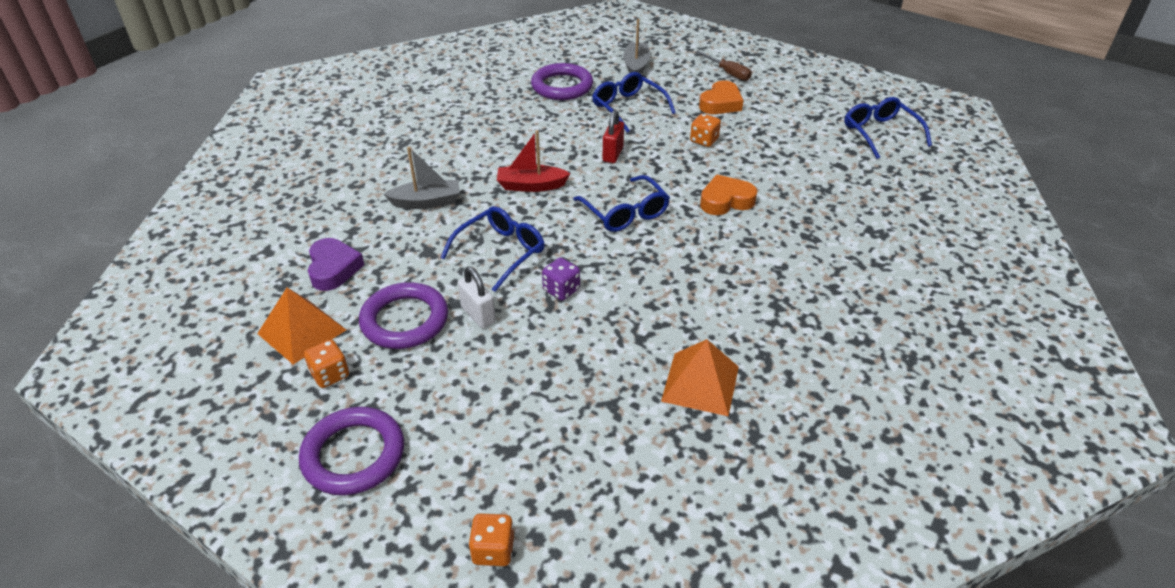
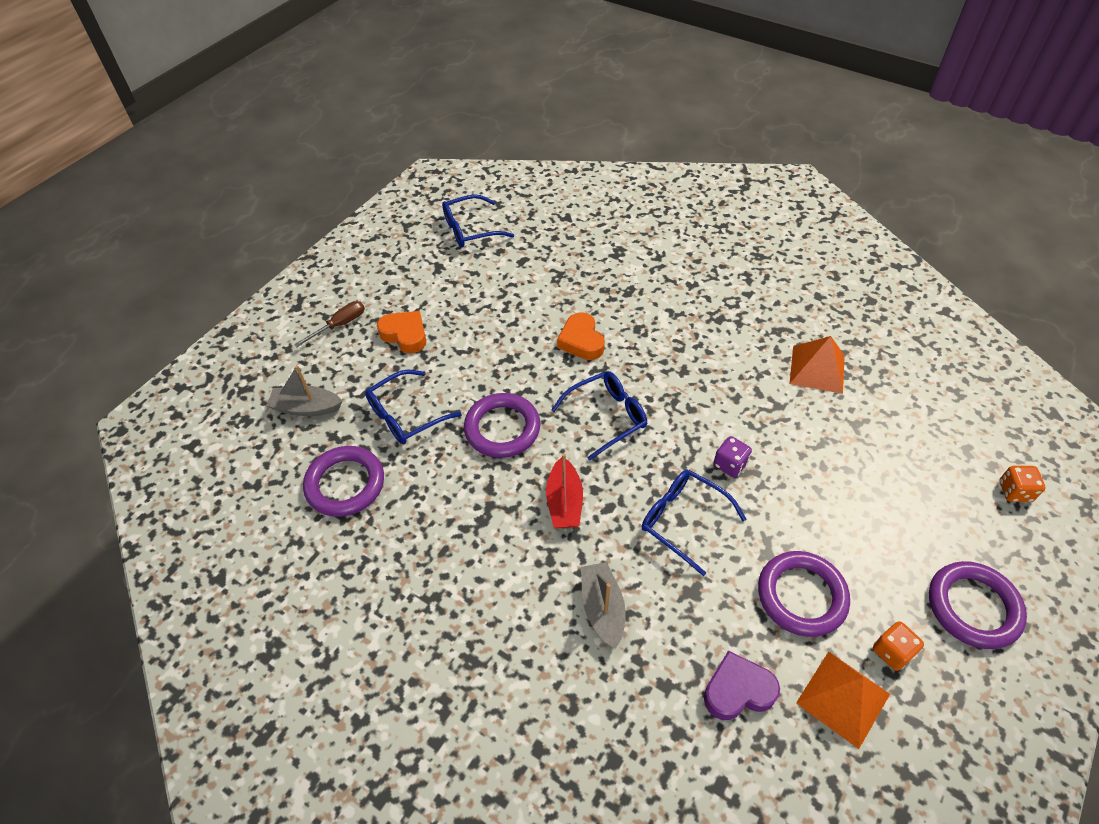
camera: 90 degrees left, 10 degrees up
white padlock [458,267,496,328] -> none
red padlock [603,110,624,163] -> purple ring [464,393,540,458]
orange dice [690,114,721,147] -> none

